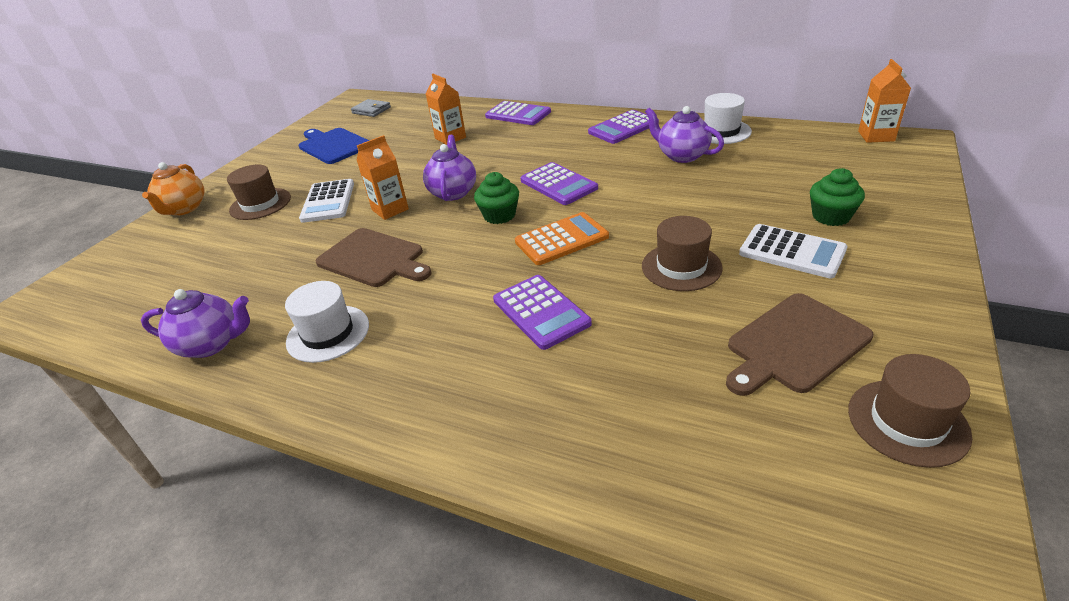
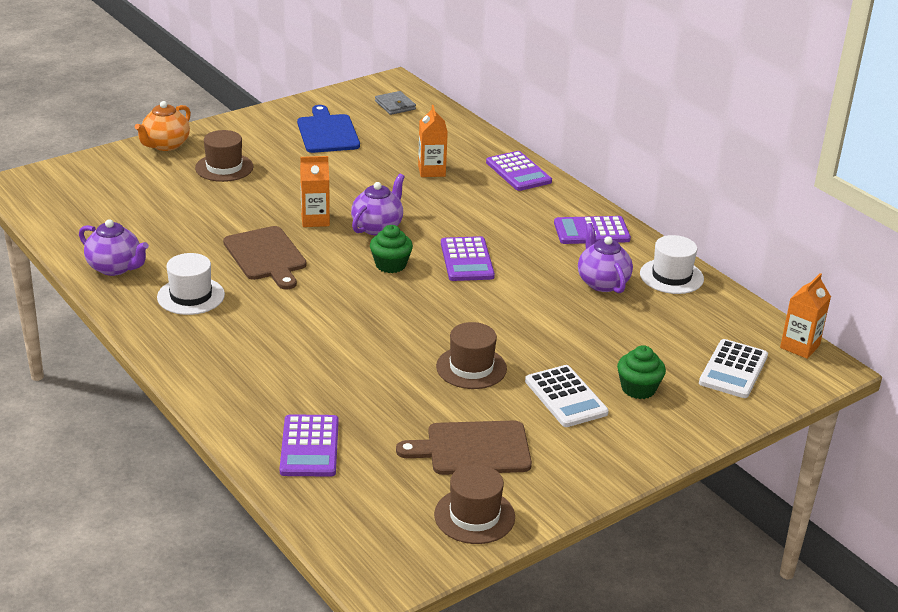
camera: 25 degrees right, 5 degrees down
white calculator [299,179,354,223] -> white calculator moved to [699,339,768,398]
purple calculator [493,275,592,350] -> purple calculator moved to [280,414,339,477]
orange calculator [515,212,609,265] -> none

